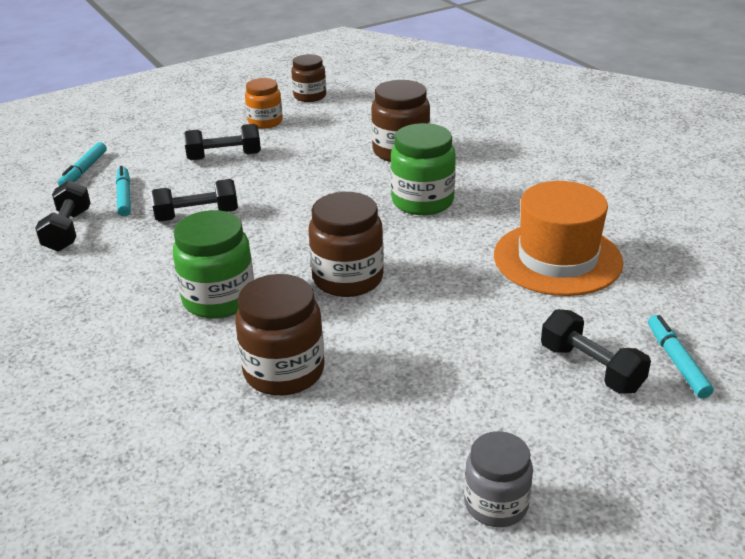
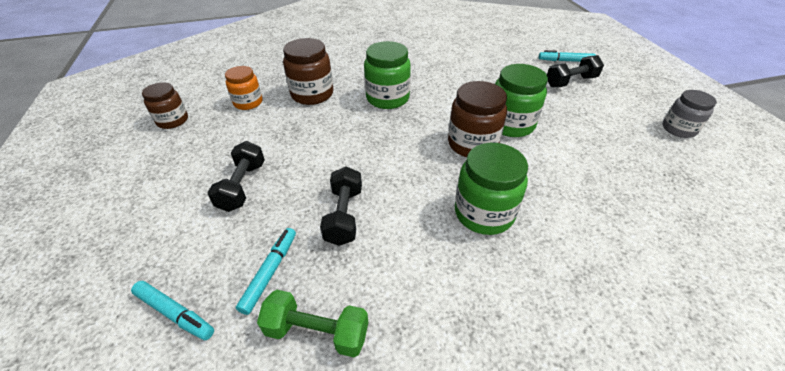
camera: 75 degrees left, 10 degrees up
black dumbbell [35,180,91,252] -> green dumbbell [257,290,368,357]
turquoise marker [116,166,131,217] -> turquoise marker turned 105 degrees clockwise [236,228,296,315]
brown jar [235,274,325,396] -> none
orange jar [245,78,283,129] -> orange jar moved to [225,66,263,110]
orange hat [494,181,623,296] -> none
none -> green jar [495,64,548,137]

